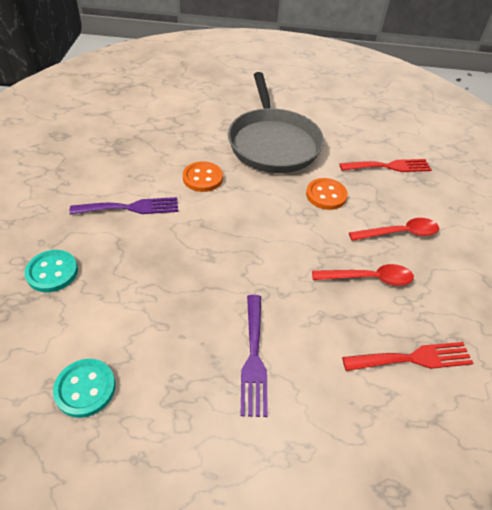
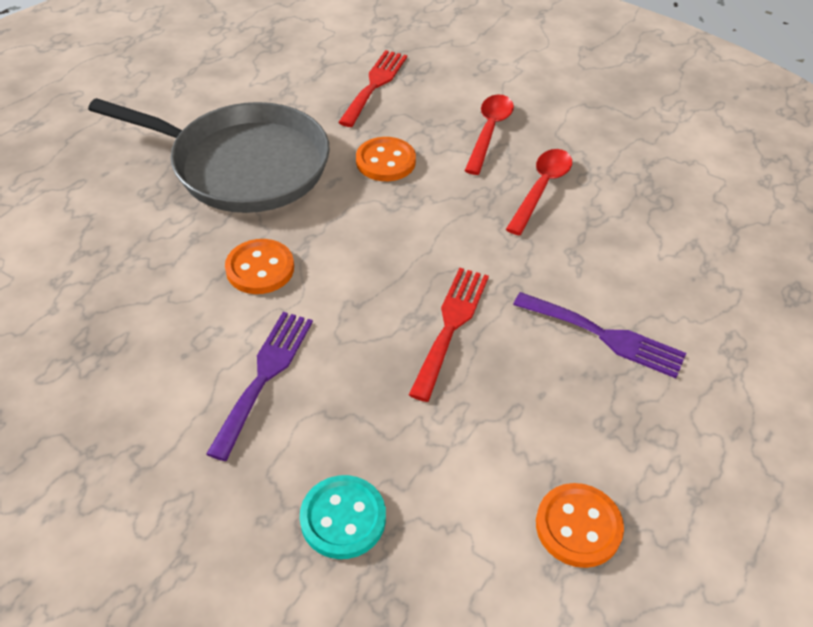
camera: 60 degrees left, 0 degrees up
turquoise button [53,359,115,418] -> orange button [536,483,624,568]
red fork [342,342,473,371] -> red fork moved to [409,268,489,402]

